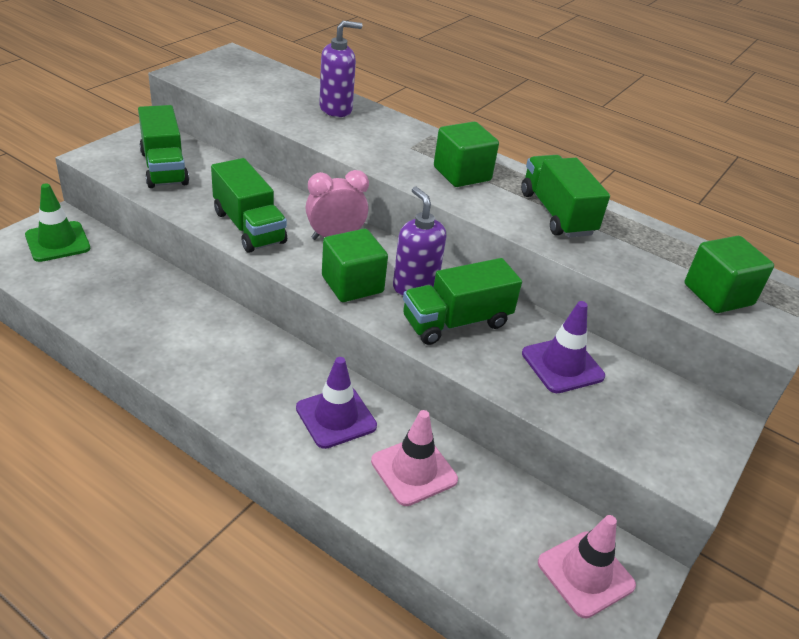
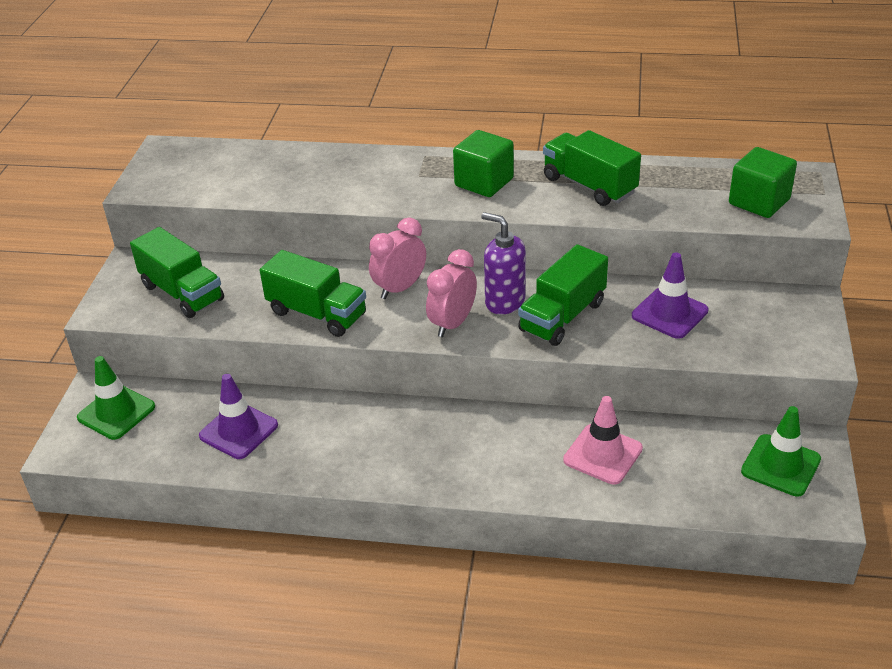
camera: 20 degrees left, 0 degrees up
purple traffic cone [296,357,377,449] -> purple traffic cone moved to [199,374,278,459]
purple soap dispenser [319,21,362,117] -> none
green cube [322,229,388,302] -> pink clock [426,249,477,337]
pink traffic cone [538,515,636,619] -> green traffic cone [741,406,821,497]

